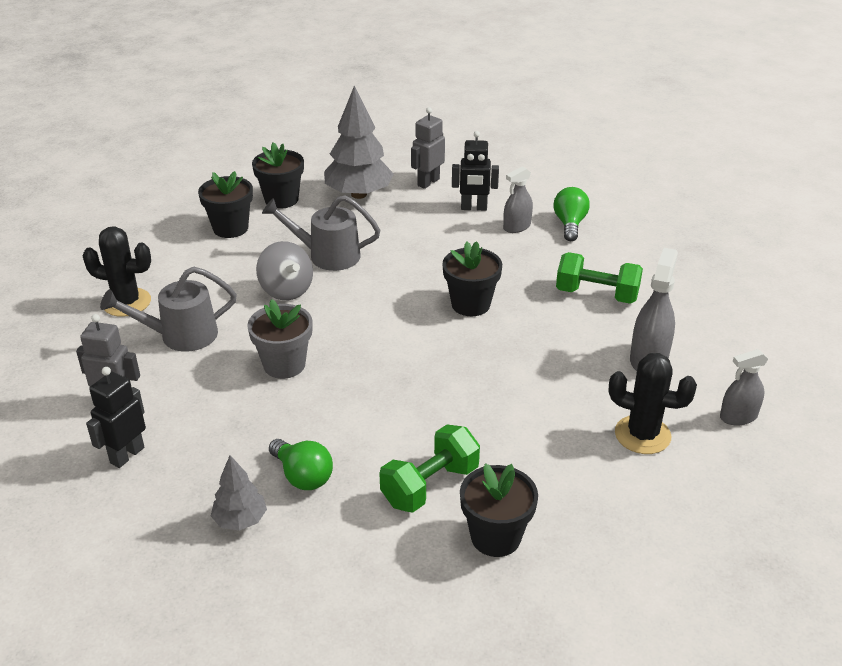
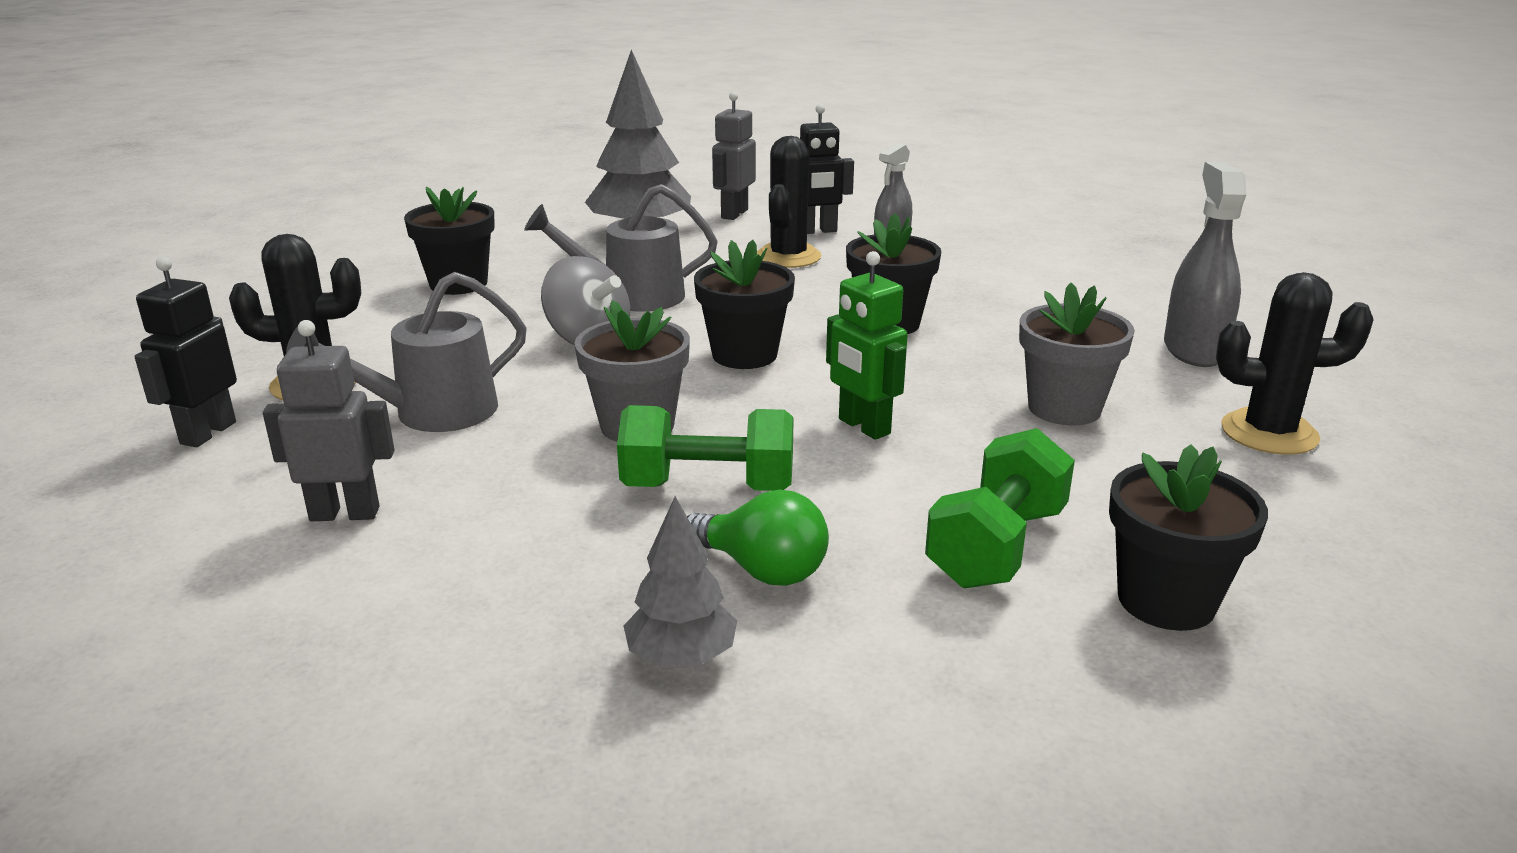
camera: 15 degrees left, 10 degrees down
black robot [86,367,146,468] -> black robot moved to [134,257,237,447]
black flower pot [252,142,304,209] -> black flower pot moved to [694,240,795,369]
green light bulb [553,187,590,241] -> none
green dumbbell [556,252,643,304] -> green dumbbell moved to [617,405,794,491]
grey spray bottle [720,349,768,426] -> none
none -> black cactus [757,136,821,268]
none -> green robot [826,251,908,440]
none -> grey flower pot [1019,283,1135,426]

